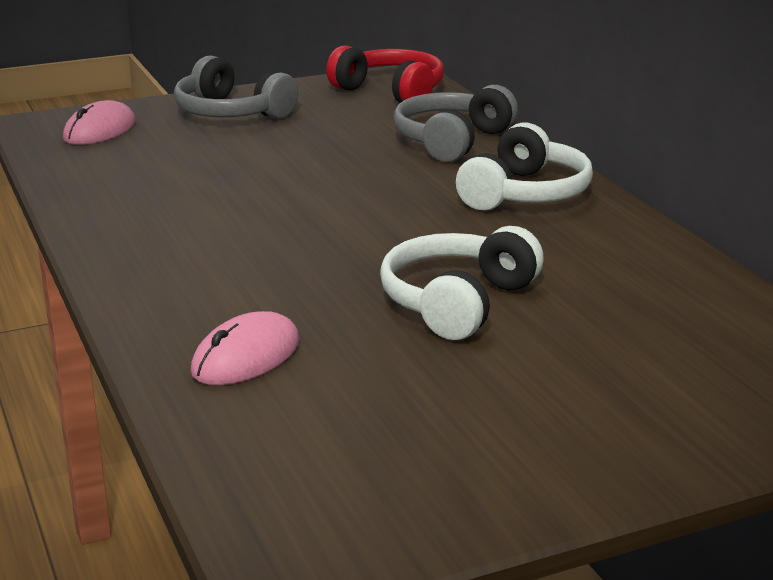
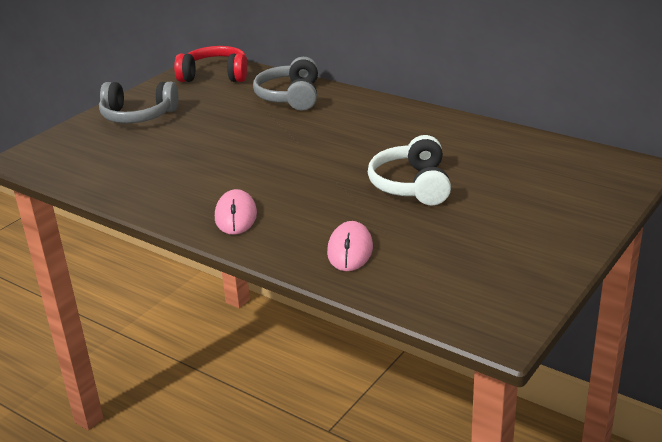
camera: 30 degrees left, 5 degrees up
pink mouse [63,100,136,145] -> pink mouse moved to [215,189,257,235]
white headphones [456,122,593,210] -> none

